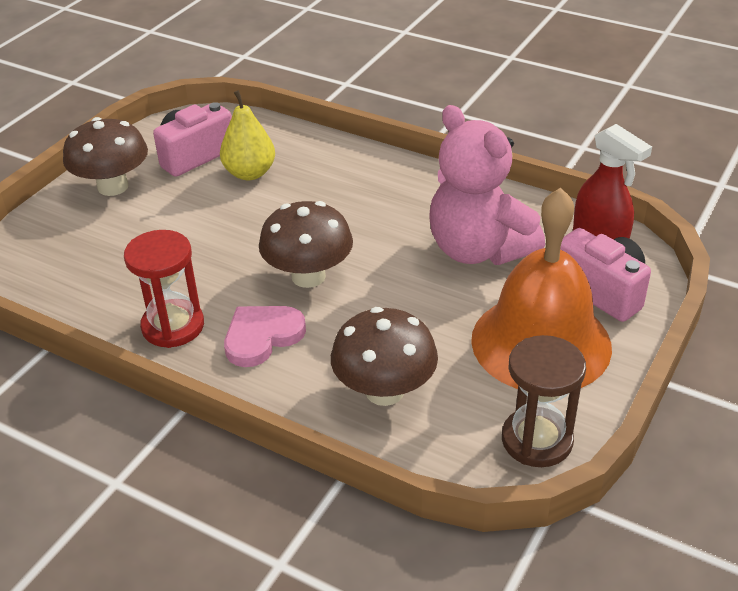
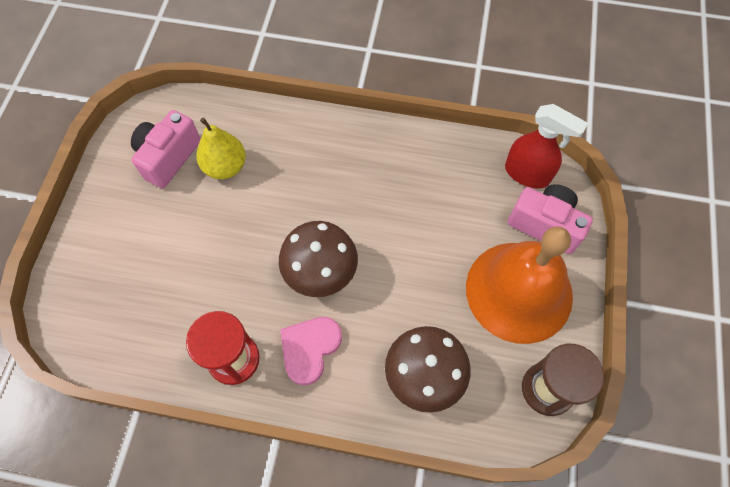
camera: 20 degrees left, 25 degrees up
brown mushroom [63,117,148,196] -> none
pink teddy bear [430,105,545,265] -> none

